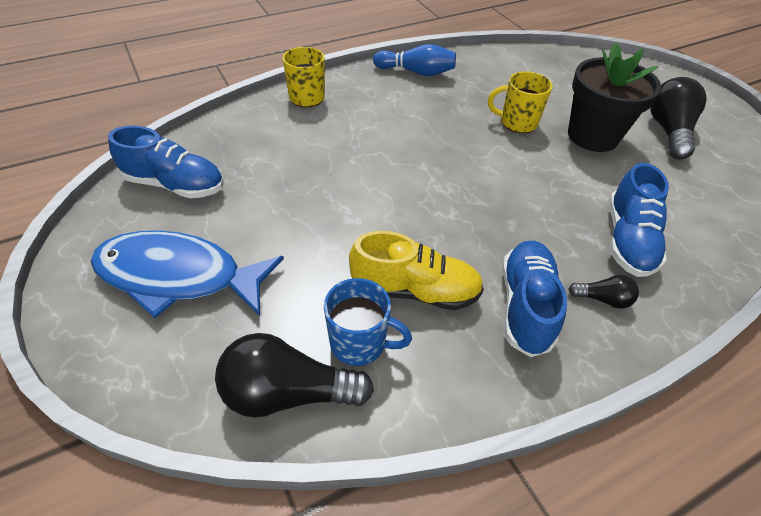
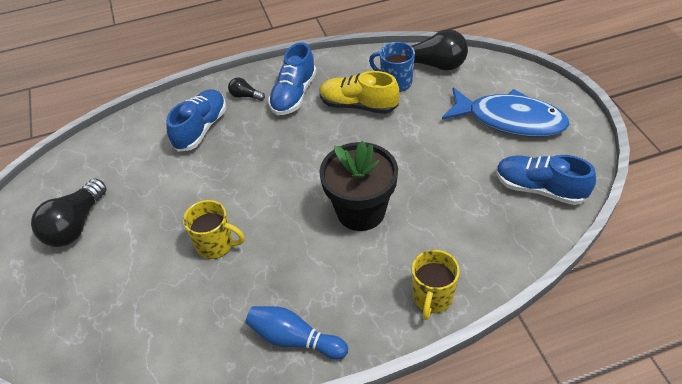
camera: 165 degrees left, 0 degrees up
black flower pot [568,43,661,152] -> black flower pot moved to [319,141,398,231]

